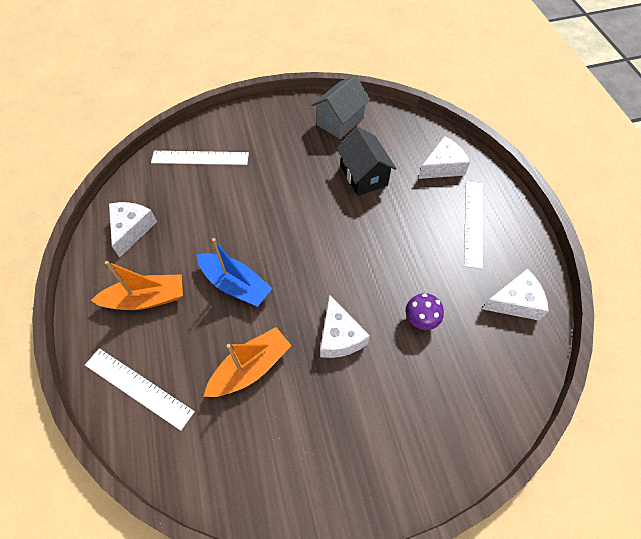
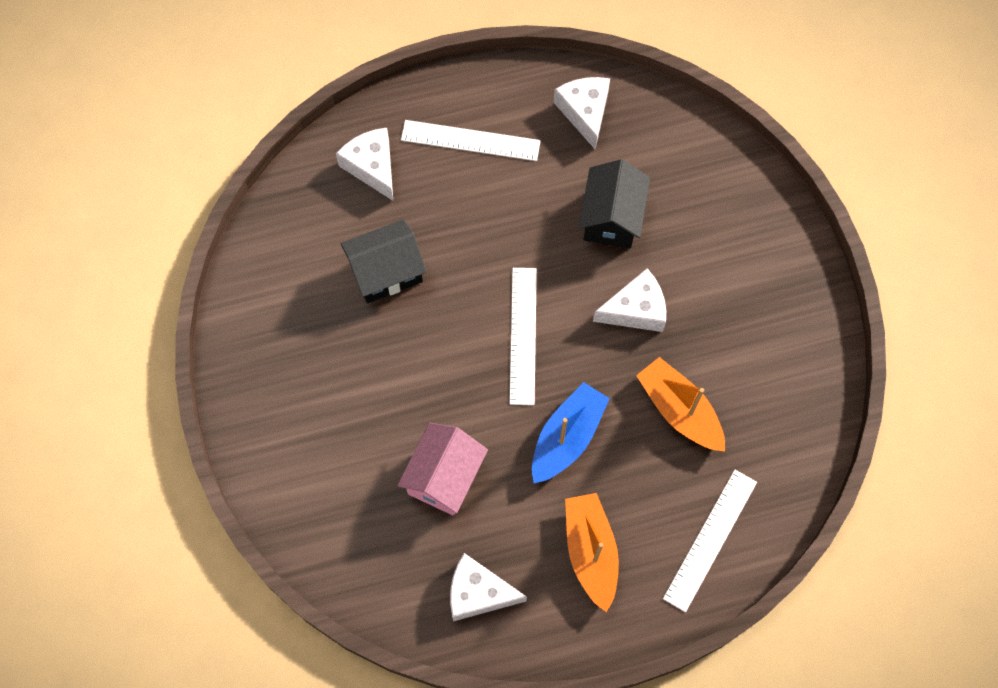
camera: 90 degrees left, 10 degrees up
white ruler [151,151,249,165] -> white ruler moved to [510,268,537,405]
grey house [311,75,370,139] -> none
purple mushroom [405,293,444,330] -> black house [579,159,650,248]
none -> pink house [397,423,488,515]

